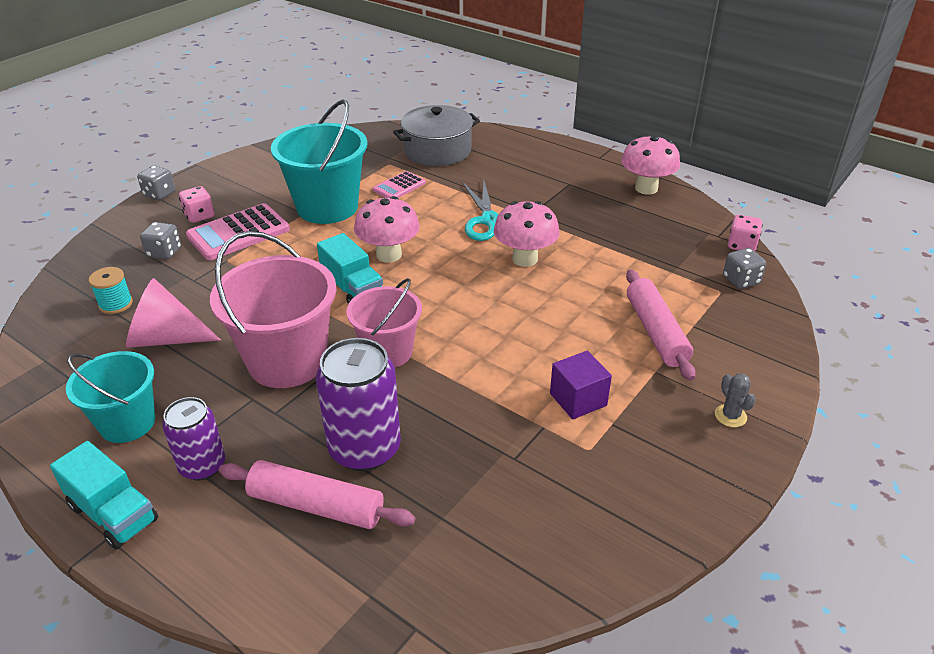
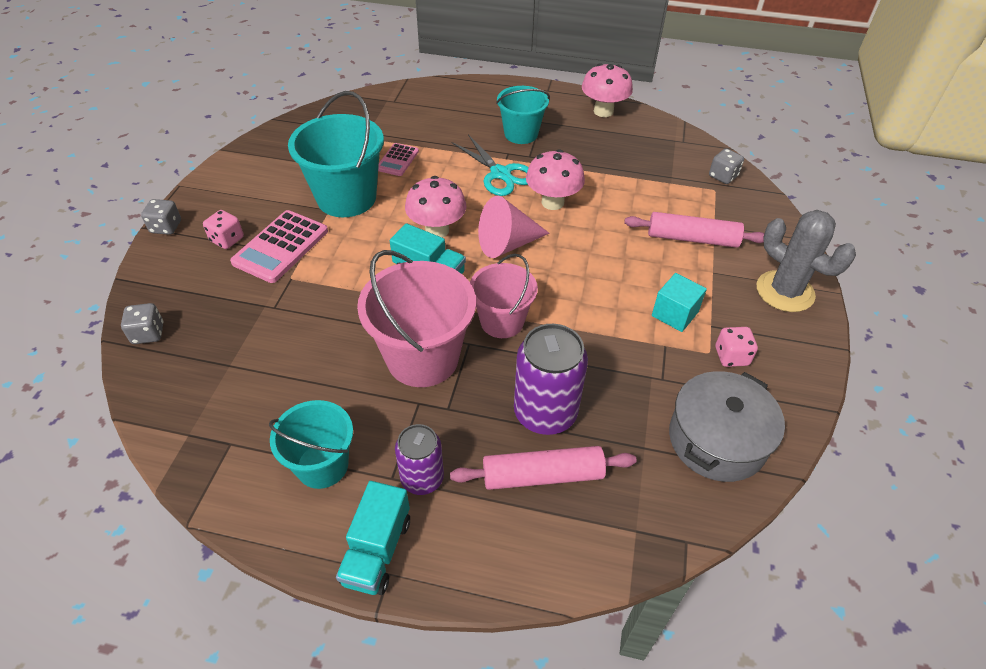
camera: 25 degrees left, 10 degrees up
turquoise truck [50,441,158,550] -> turquoise truck turned 90 degrees clockwise [336,481,410,595]
turquoise spool [89,267,133,314] -> none
pink cone [126,278,221,348] -> pink cone moved to [478,196,550,258]
grey dice [140,222,181,260] -> grey dice moved to [121,303,163,344]
grey pot [393,105,480,166] -> grey pot moved to [669,371,785,482]
purple cube [550,351,612,419] -> turquoise cube [652,273,707,332]
pink rolling pin [626,270,696,381] -> pink rolling pin turned 45 degrees counterclockwise [624,212,764,248]
grey cactus [715,373,756,427] -> grey cactus [757,210,856,312], size x2.29
pink dice [728,215,763,251] -> pink dice moved to [715,327,758,367]
none -> turquoise bucket [496,86,550,144]

